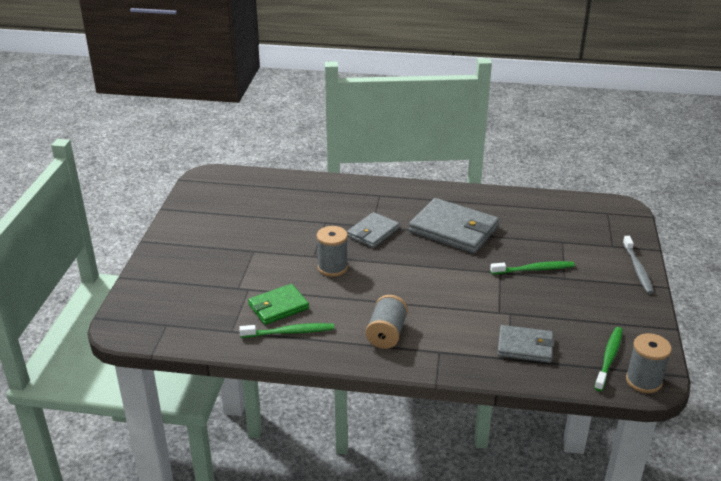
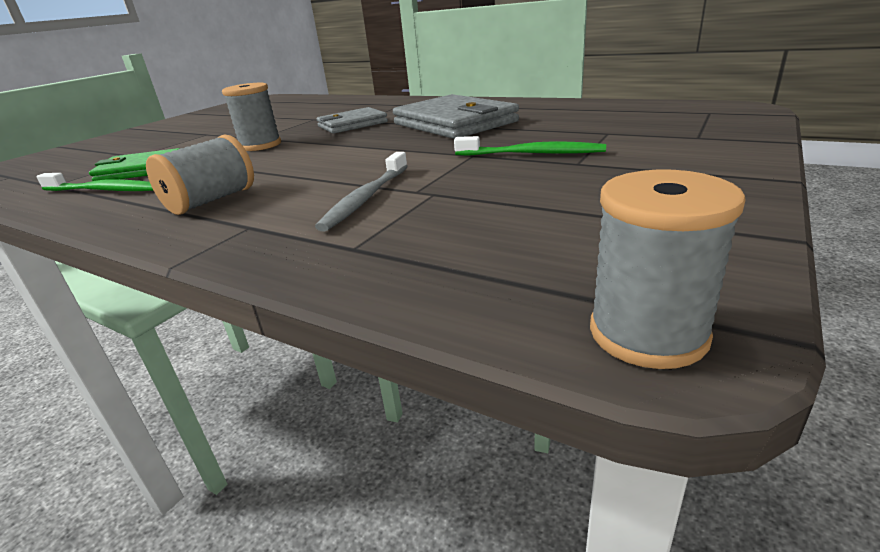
camera: 25 degrees right, 5 degrees down
grey wallet [497,325,554,363] -> none
green toothbrush [594,327,623,391] -> none
grey toothbrush [623,236,654,294] -> grey toothbrush moved to [315,152,408,232]

